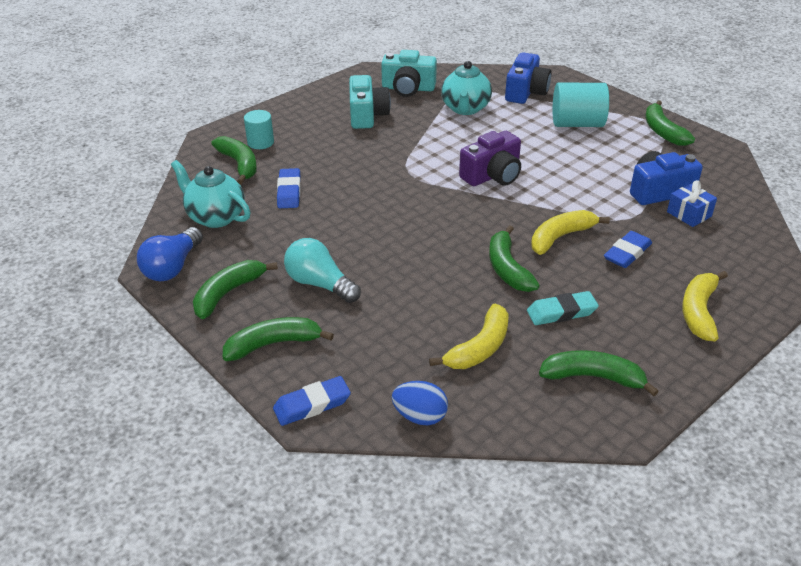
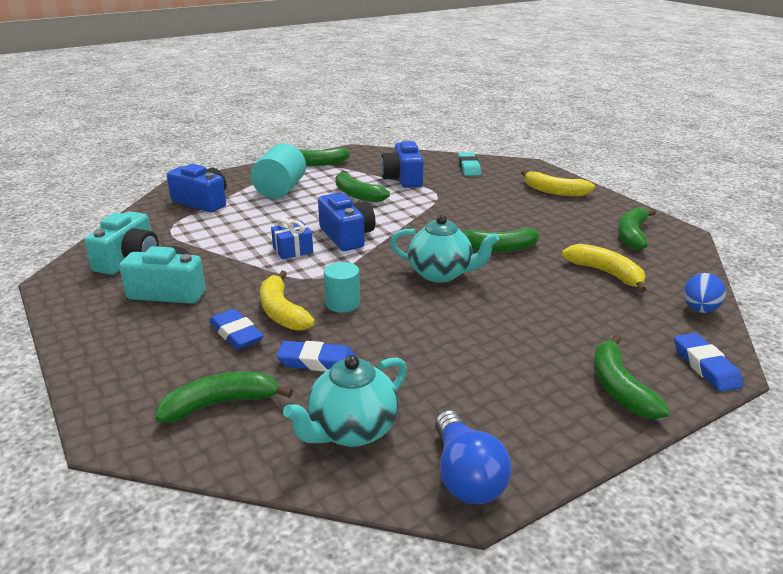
camera: 80 degrees left, 10 degrees down
blue light bulb [137,227,203,281] -> blue light bulb turned 45 degrees clockwise [435,410,512,504]
green banana [193,260,278,319] -> green banana moved to [336,170,390,202]
turquoise cylinder [244,110,274,149] -> turquoise cylinder moved to [324,262,360,313]
turquoise light bulb [284,238,361,303] -> none
turquoise teapot [441,61,492,115] -> turquoise teapot moved to [390,215,499,283]
purple camera [459,131,521,186] -> blue camera [318,193,375,251]
turquoise eraser [527,291,599,325] -> turquoise eraser moved to [458,152,481,176]
yellow banana [531,210,610,255] -> yellow banana moved to [260,271,315,331]
blue eraser [604,231,652,268] -> blue eraser moved to [209,309,264,350]
blue gift [667,180,717,227] -> blue gift moved to [271,218,313,260]

